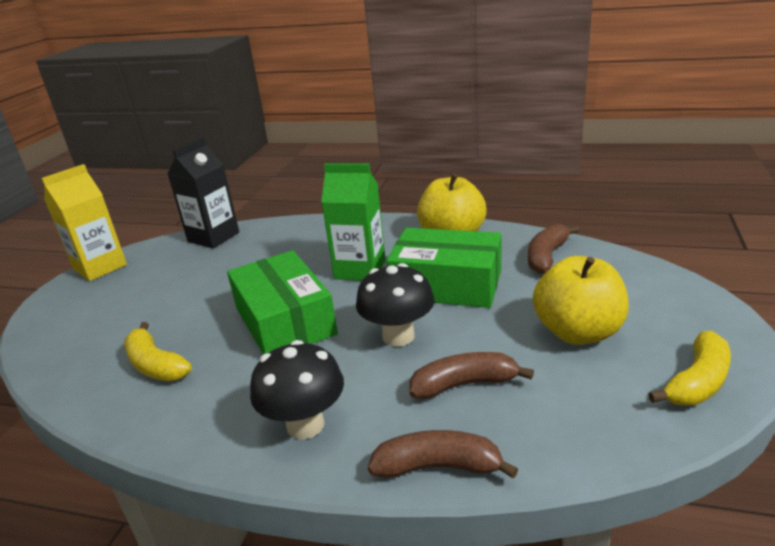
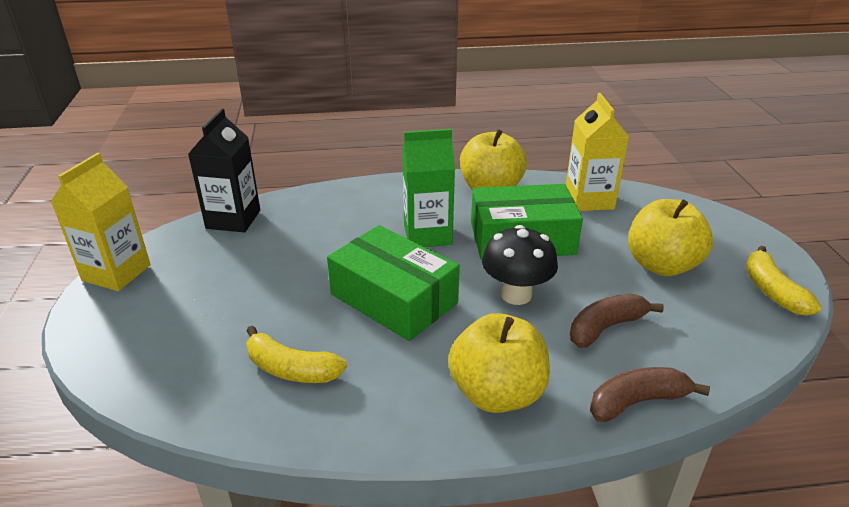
camera: 25 degrees left, 5 degrees up
black mushroom [250,340,344,439] -> yellow apple [448,313,550,413]
brown banana [528,224,579,274] -> yellow carton [566,93,629,211]
yellow banana [648,331,731,406] -> yellow banana turned 150 degrees clockwise [746,246,822,316]

